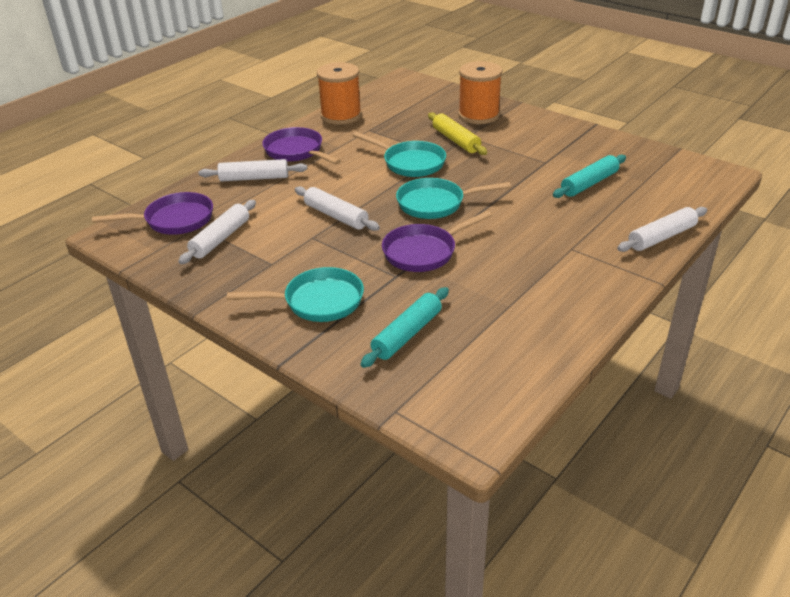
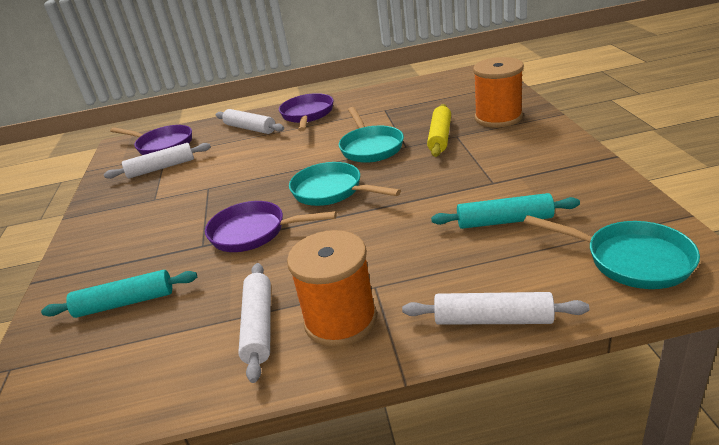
camera: 45 degrees right, 5 degrees down
turquoise pan [227,267,364,322] -> turquoise pan moved to [524,215,700,289]
white rolling pin [295,186,380,231] -> white rolling pin moved to [238,263,271,383]
orange spool [317,62,362,125] -> orange spool moved to [287,230,377,347]

